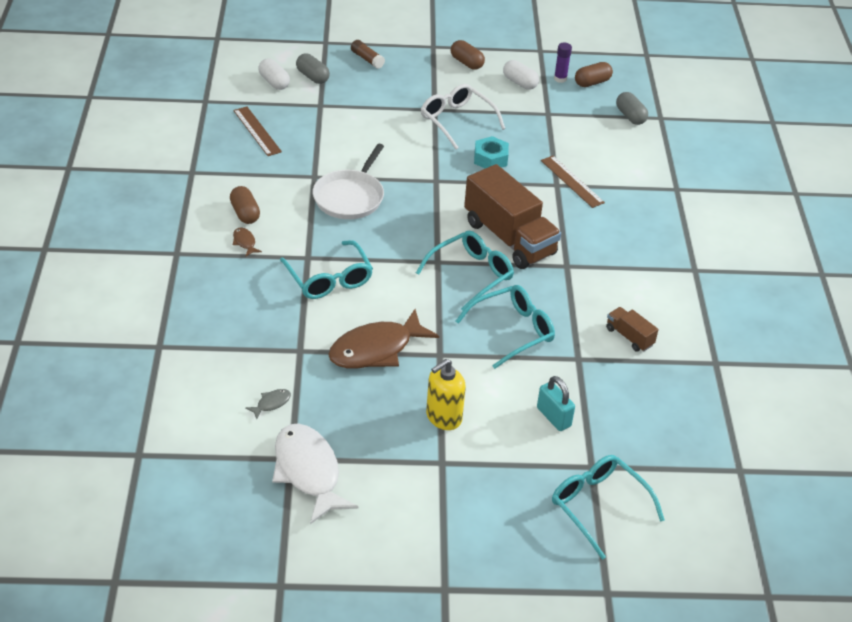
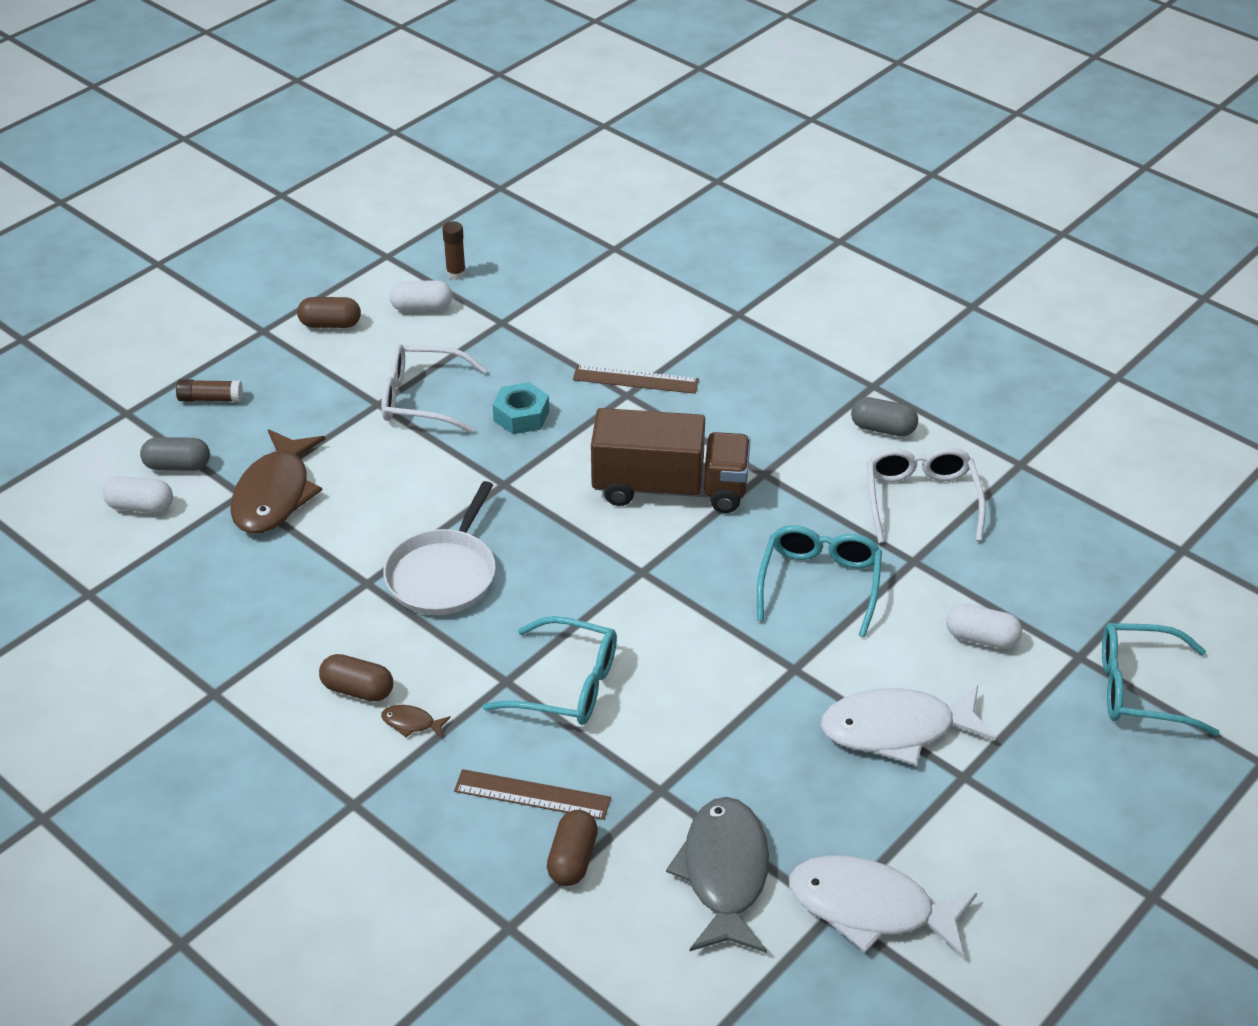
camera: 45 degrees left, 0 degrees up
brown ruler [233,106,282,156] -> brown ruler moved to [454,769,611,820]
grey fish [245,389,291,419] -> grey fish [666,797,769,953], size x2.47
white pan [313,144,384,219] -> white pan turned 45 degrees clockwise [383,481,496,615]
brown fish [328,309,439,368] -> brown fish moved to [230,429,325,534]
turquoise glasses [416,231,514,311] -> none
yellow soap dispenser [426,359,466,430] -> white fish [821,685,996,766]
turquoise padlock [537,376,575,431] -> white capsule [946,604,1022,649]
purple glue stick [554,43,572,83] -> brown glue stick [442,221,466,280]
brown capsule [575,62,613,87] -> brown capsule moved to [547,810,598,886]
brown truck [606,307,658,352] -> white glasses [867,447,986,543]
grey capsule [616,92,648,125] -> grey capsule moved to [851,397,918,436]

